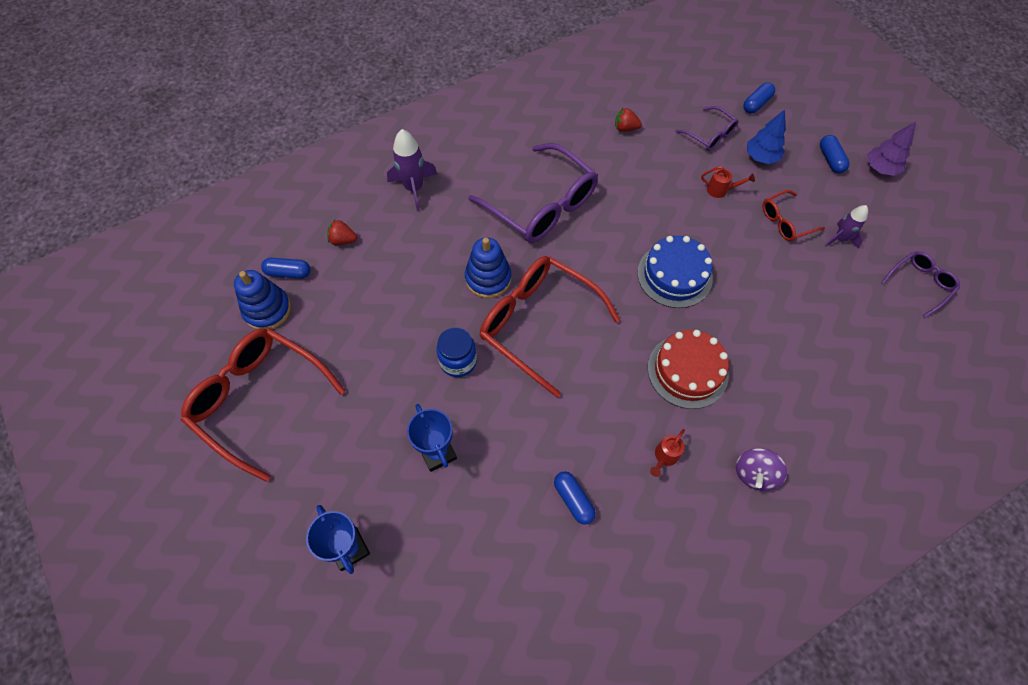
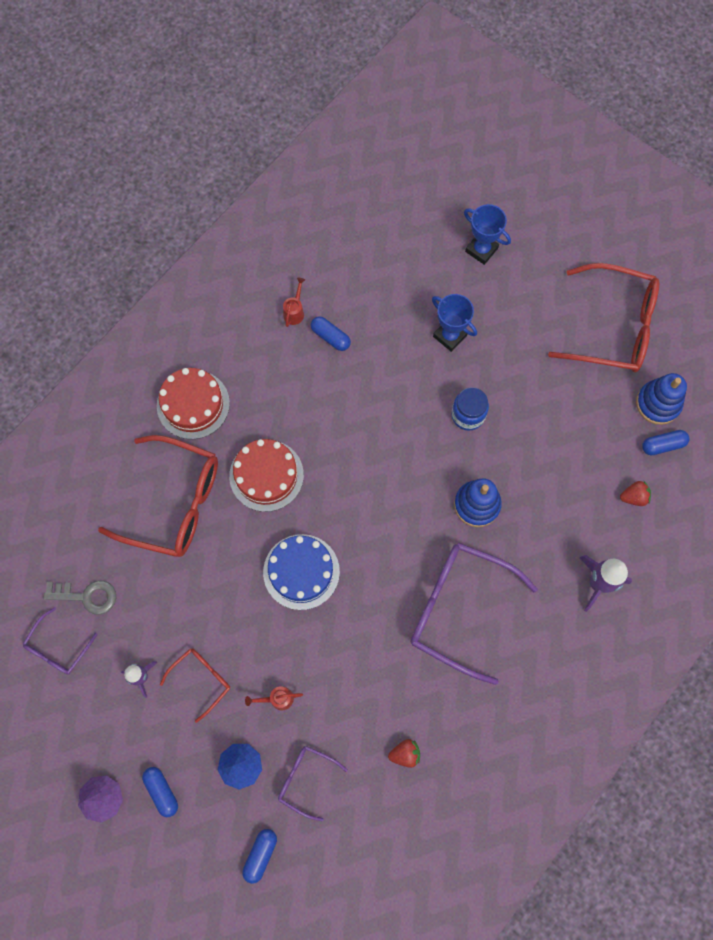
camera: 160 degrees right, 10 degrees up
red glasses [480,256,620,397] -> red glasses moved to [98,435,218,557]
red watering can [650,429,685,477] -> red watering can moved to [283,278,305,327]
purple spinning top [736,448,787,491] -> red cake [157,368,230,439]
none -> grey key [43,580,116,615]

